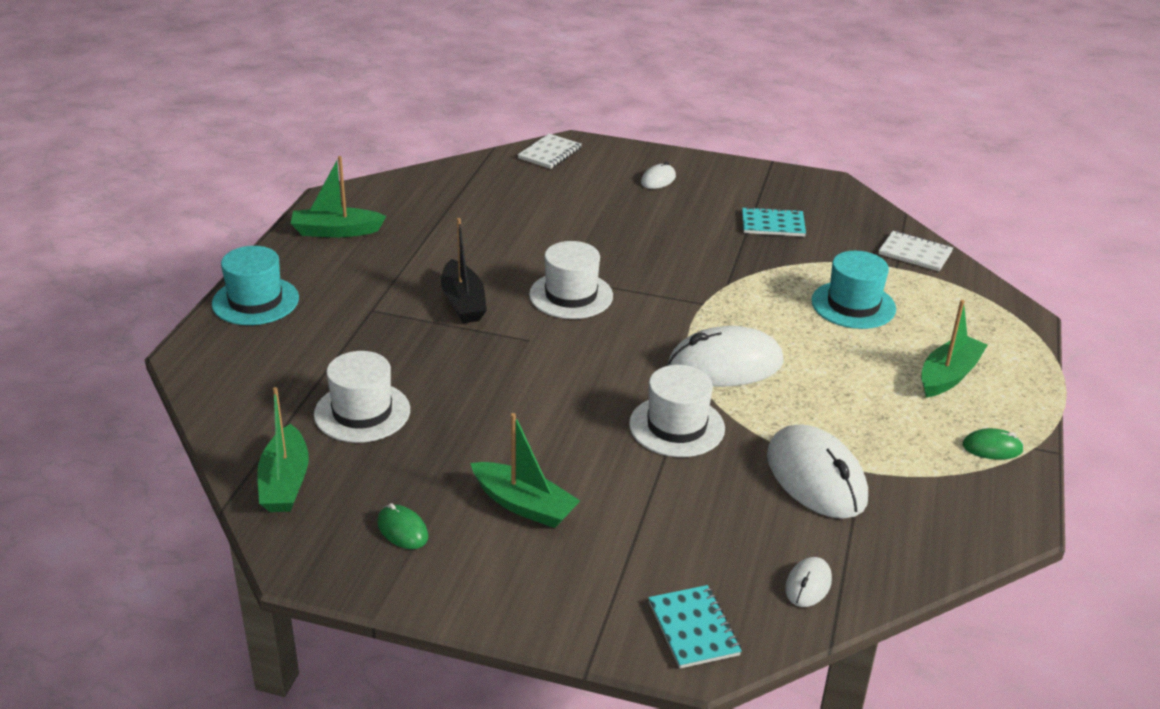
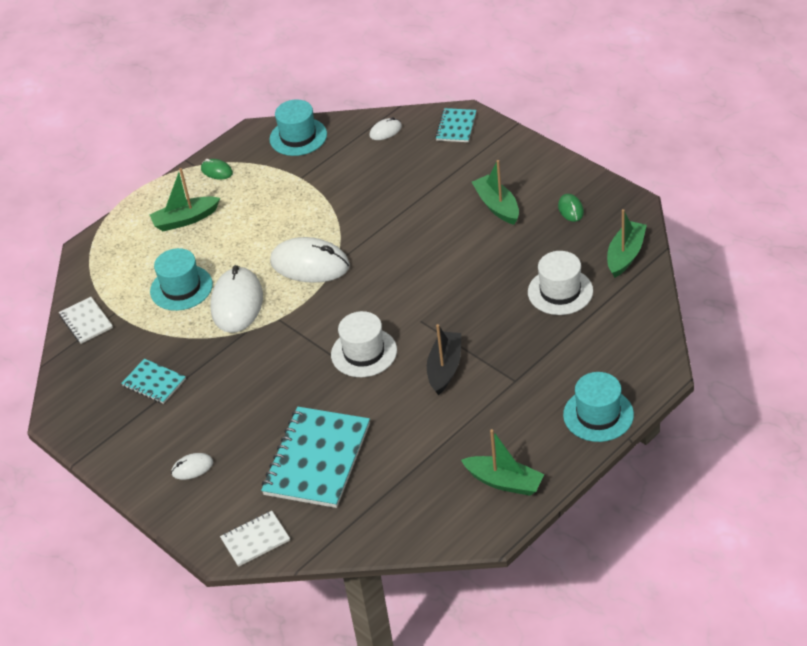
camera: 145 degrees left, 10 degrees up
white hat [629,365,725,457] -> none
white mouse [767,425,868,519] -> white mouse moved to [210,265,263,333]
none -> turquoise notebook [261,407,370,508]
none -> turquoise hat [270,100,327,156]

